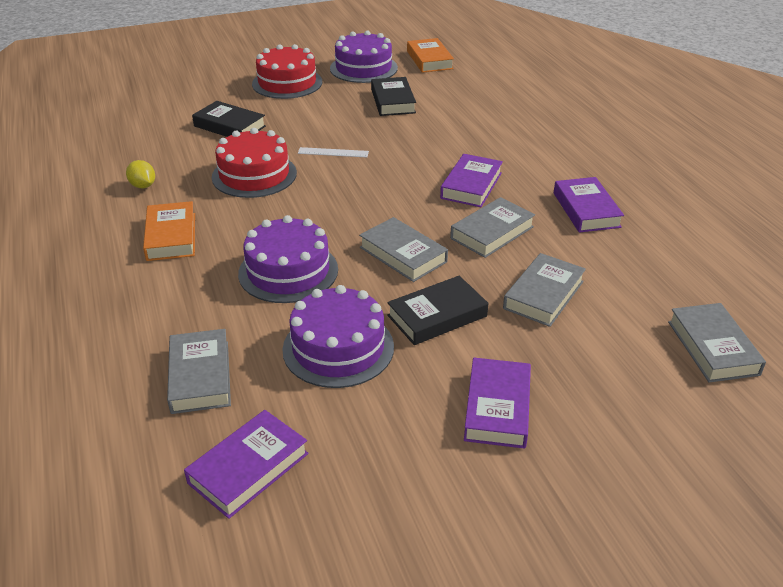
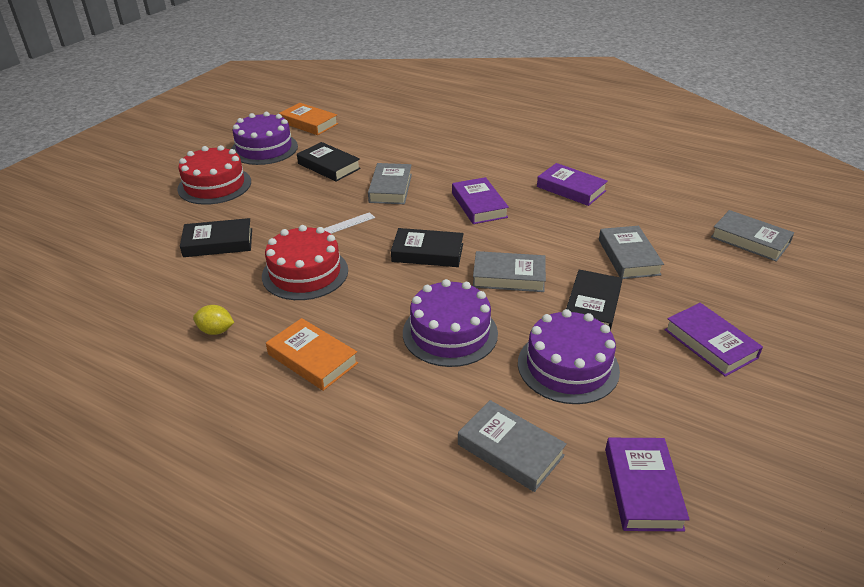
camera: 40 degrees left, 0 degrees up
grey book [450,197,535,258] -> grey book moved to [368,163,412,204]
none -> black book [391,228,464,267]

